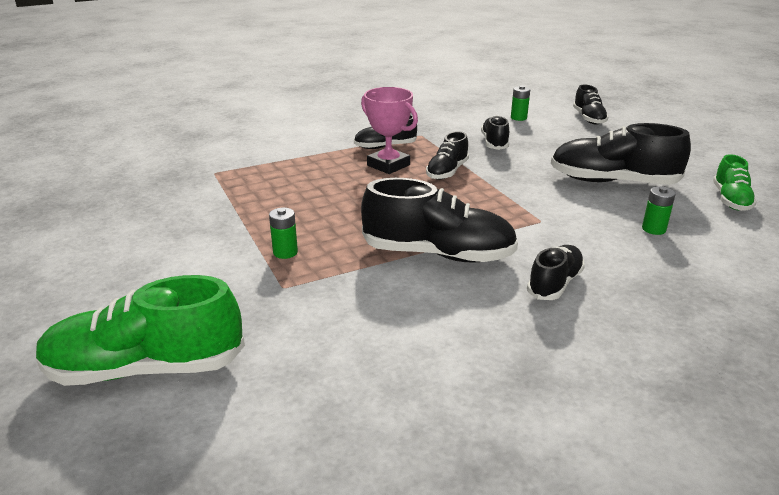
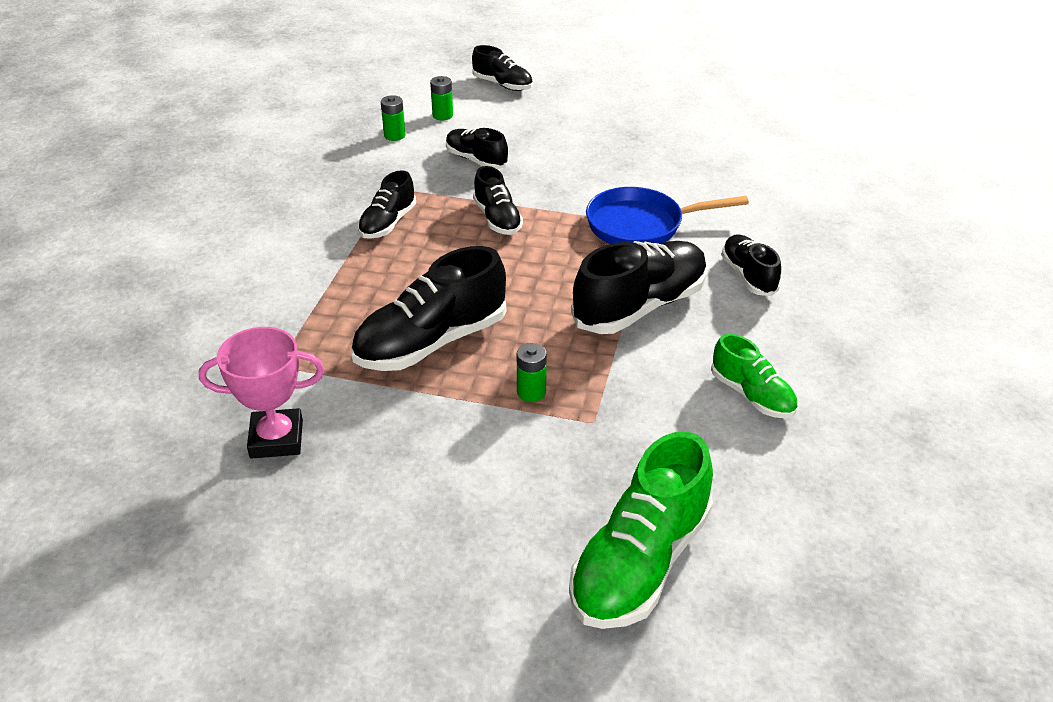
camera: 50 degrees left, 10 degrees up
pink trophy [361,87,418,174] -> pink trophy moved to [199,327,325,459]
black shoe [551,123,691,185] -> black shoe moved to [351,246,506,371]
green battery [642,187,676,235] -> green battery moved to [381,95,405,141]
green shoe [713,154,757,211] -> green shoe moved to [711,334,797,418]
none -> blue pan [586,187,749,244]

